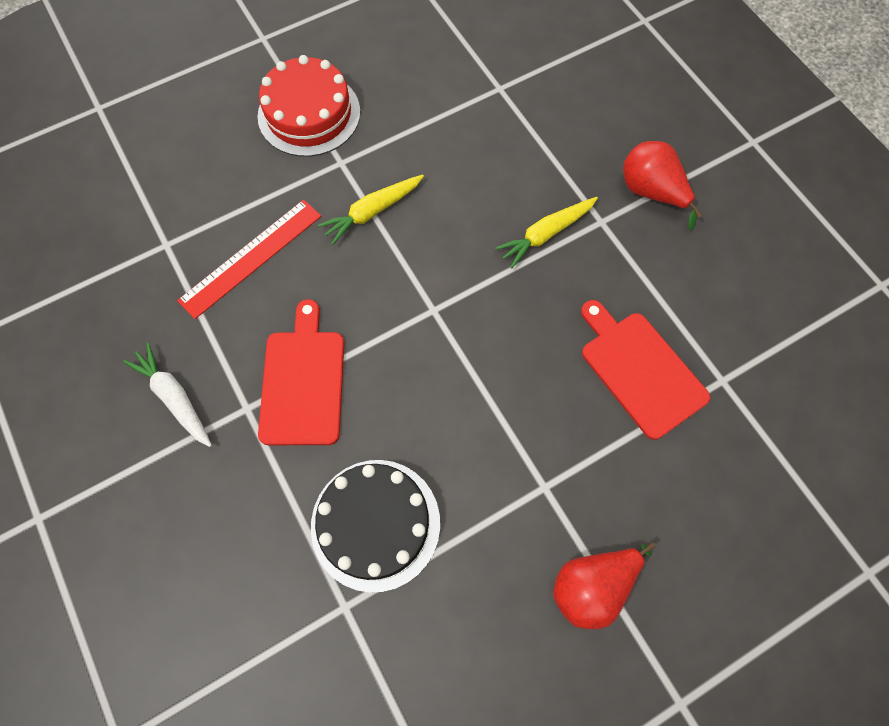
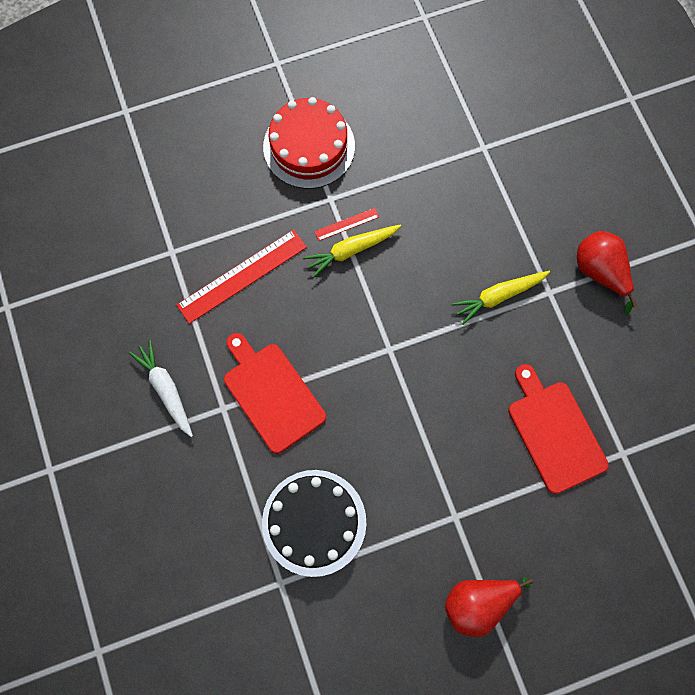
camera: 10 degrees right, 5 degrees up
red cutting board [258,299,344,445] -> red cutting board turned 45 degrees counterclockwise [224,333,326,454]
none -> red ruler [314,208,379,241]

